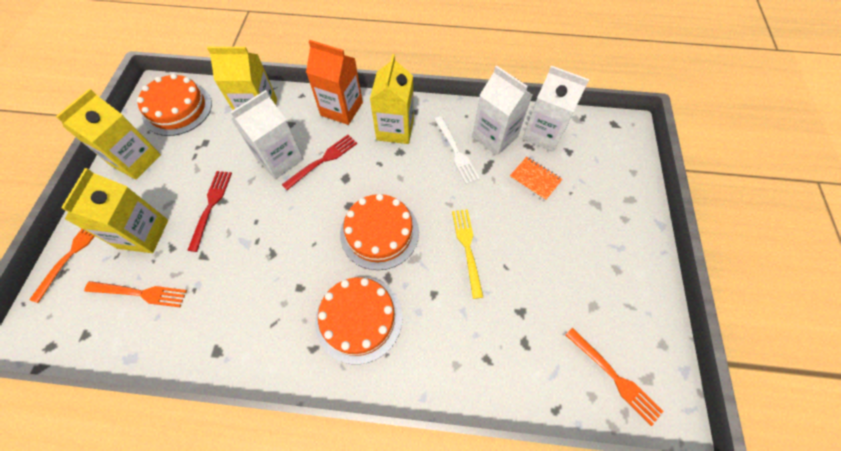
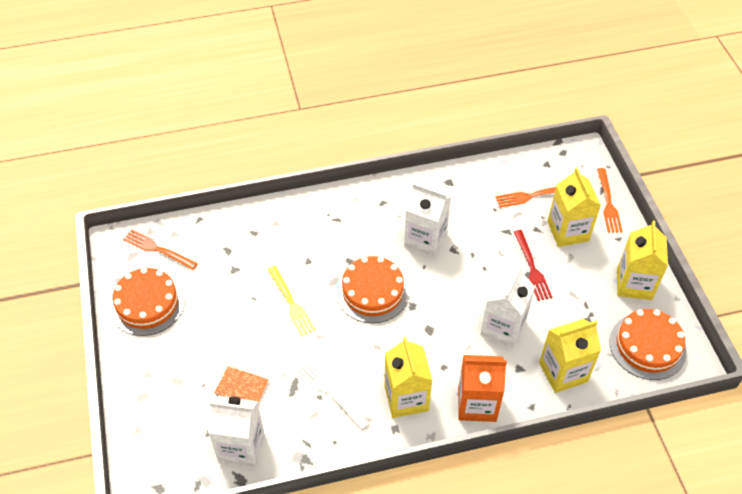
camera: 160 degrees right, 10 degrees down
red fork [282,135,357,190] -> none
orange cake [315,277,403,364] -> orange cake moved to [110,267,185,336]
white carton [472,65,532,155] -> white carton moved to [404,183,451,257]

